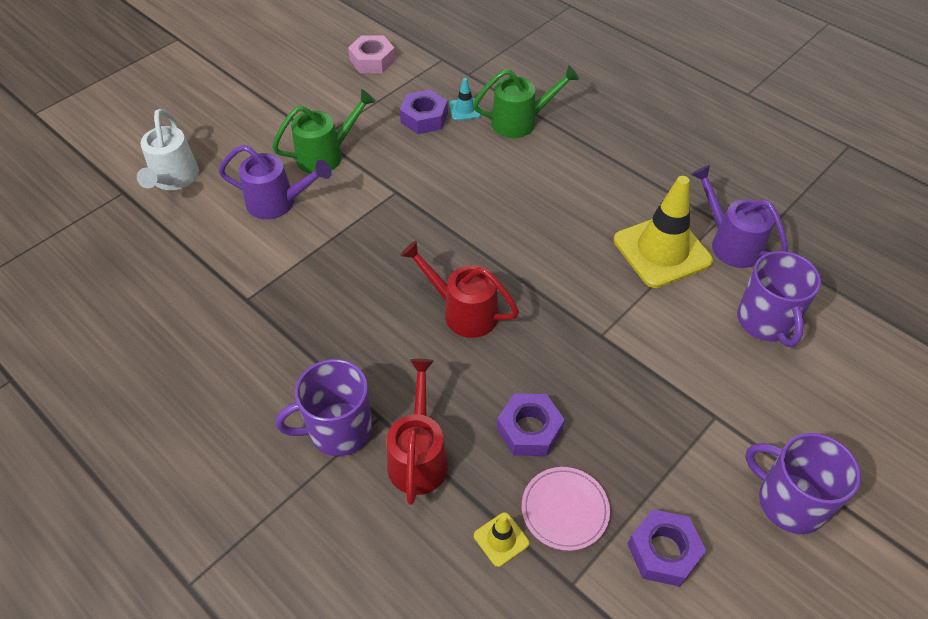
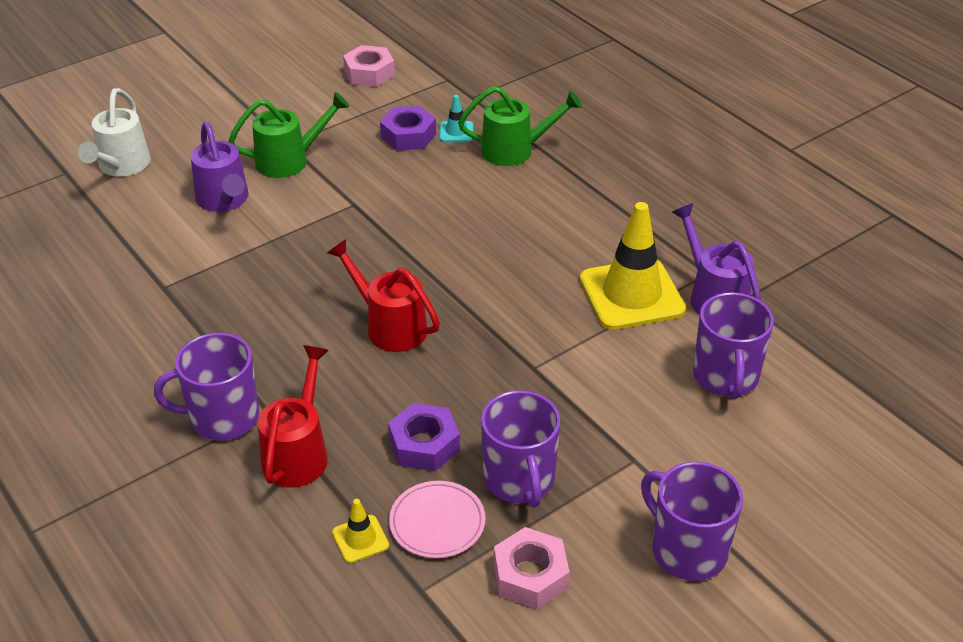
camera: 10 degrees right, 10 degrees down
purple watering can [219,145,332,219] -> purple watering can turned 45 degrees clockwise [191,122,249,212]
purple nut [627,509,706,587] -> pink nut [494,527,570,609]
none -> purple mug [481,390,561,508]

